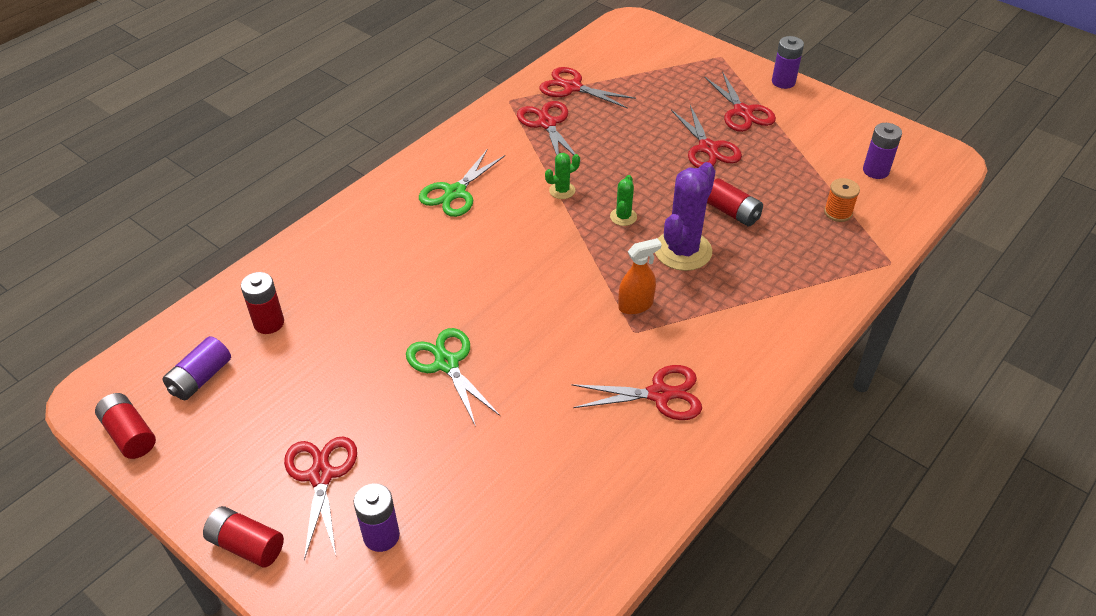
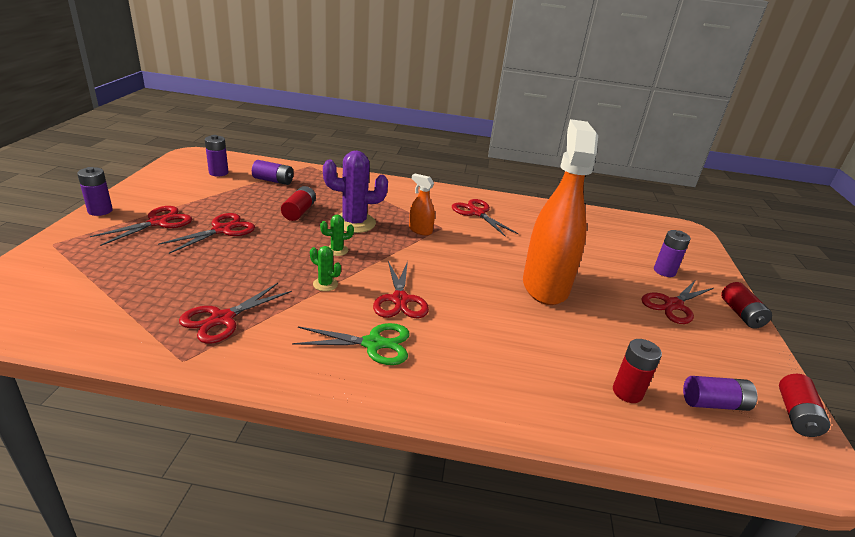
camera: 125 degrees left, 15 degrees down
green scissors [406,328,500,427] -> orange spray bottle [523,119,598,305]
red scissors [540,67,636,109] -> red scissors moved to [373,261,429,318]
orange spool [824,178,860,222] -> purple battery [252,160,293,185]

